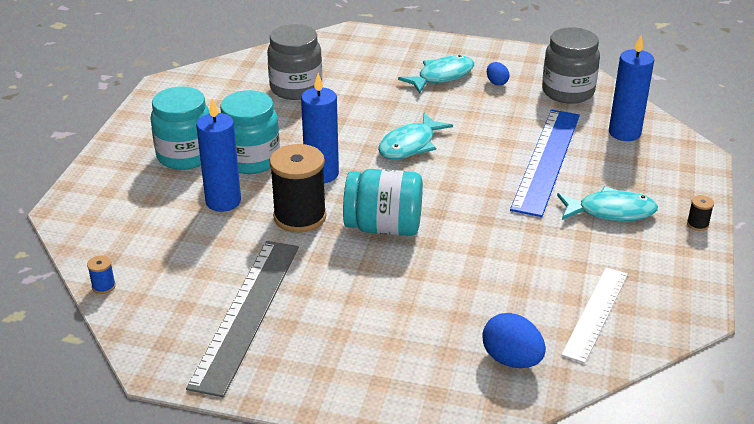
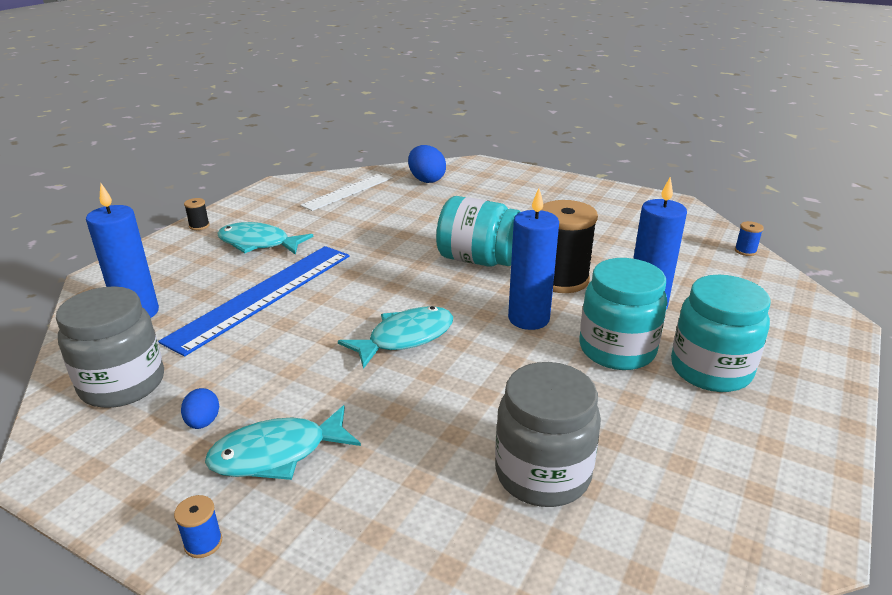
camera: 165 degrees left, 5 degrees down
grey ruler [186,241,299,397] -> none
none -> blue spool [174,495,222,558]

